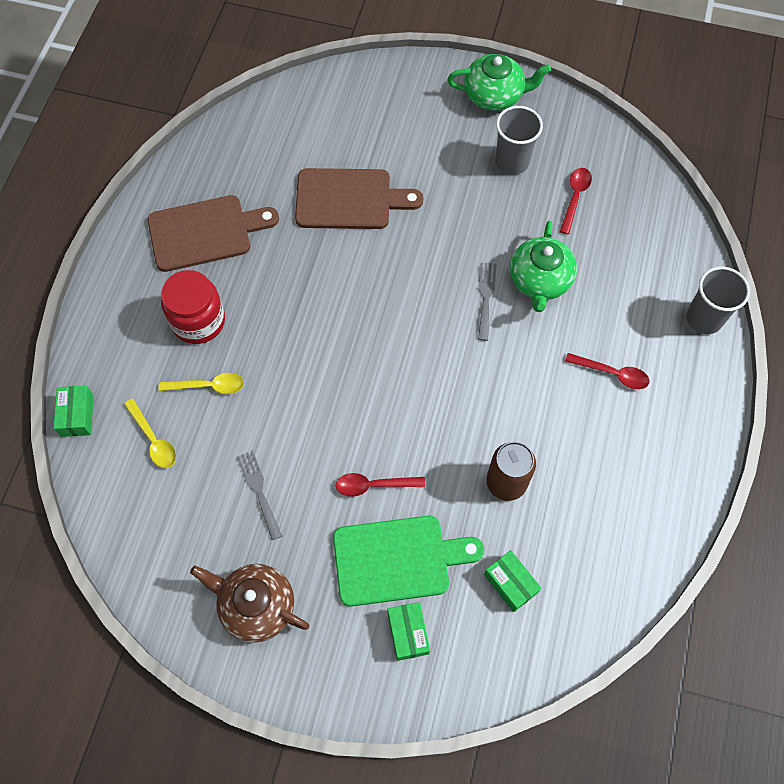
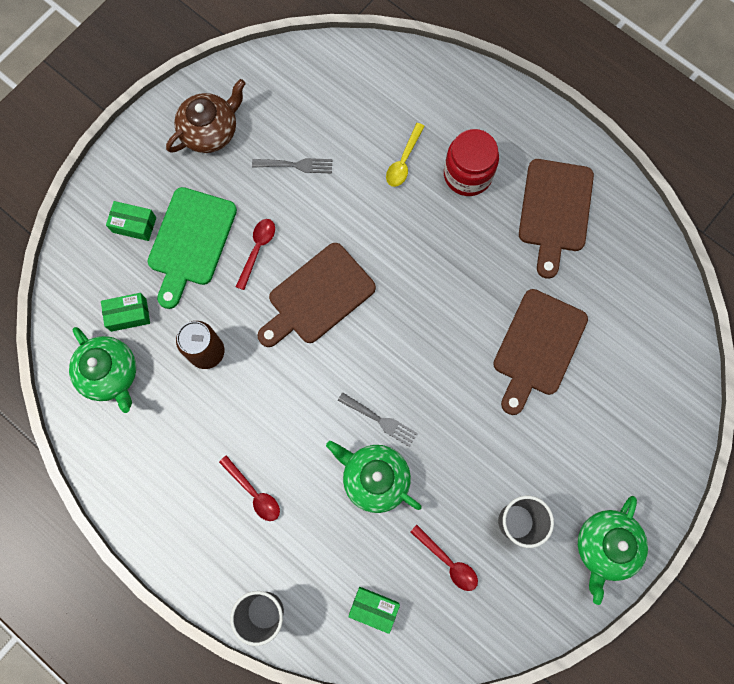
camera: 115 degrees right, 10 degrees up
green box [54,386,94,437] -> green box moved to [349,587,400,634]
yellow spoon [124,399,176,468] -> none
red spoon [565,353,649,389] -> red spoon turned 90 degrees counterclockwise [219,455,280,521]
none -> green teapot [69,327,136,413]
none -> brown cutting board [258,243,376,347]

